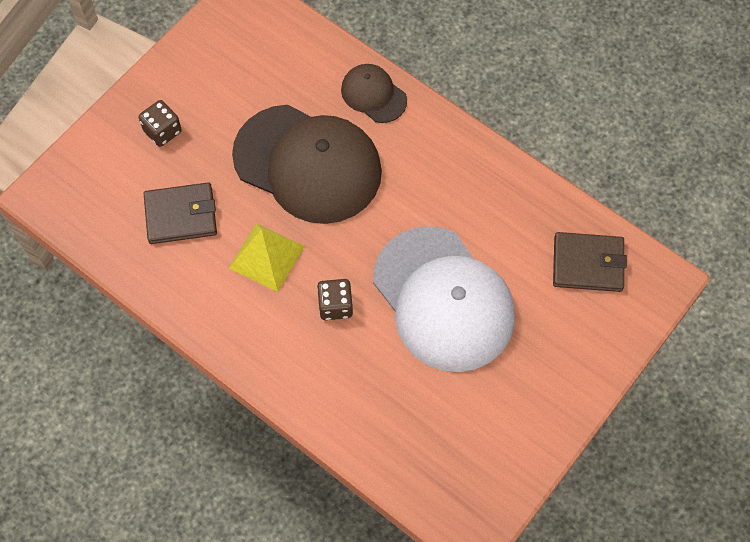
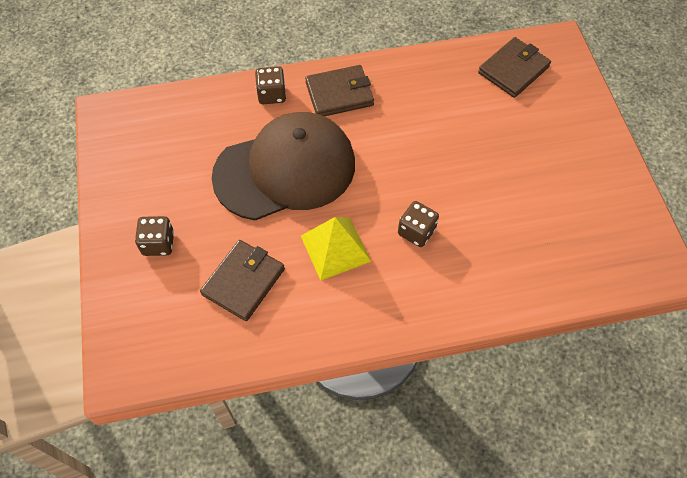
camera: 50 degrees left, 5 degrees down
brown cap [341,64,407,123] -> brown dice [255,66,286,104]
white cap [373,226,515,372] -> none
none -> brown wallet [305,65,374,116]

